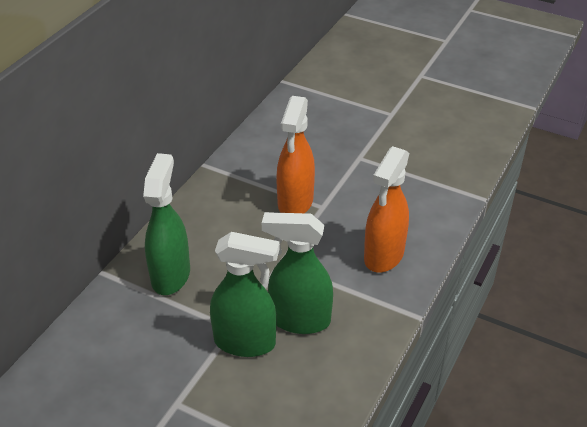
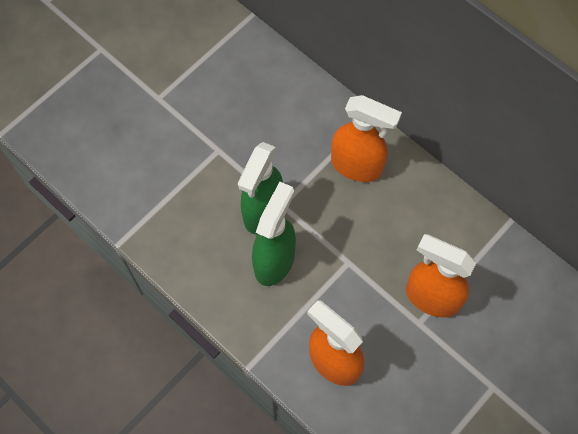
camera: 105 degrees right, 25 degrees up
green spray bottle [143,153,190,295] -> orange spray bottle [331,95,402,182]

